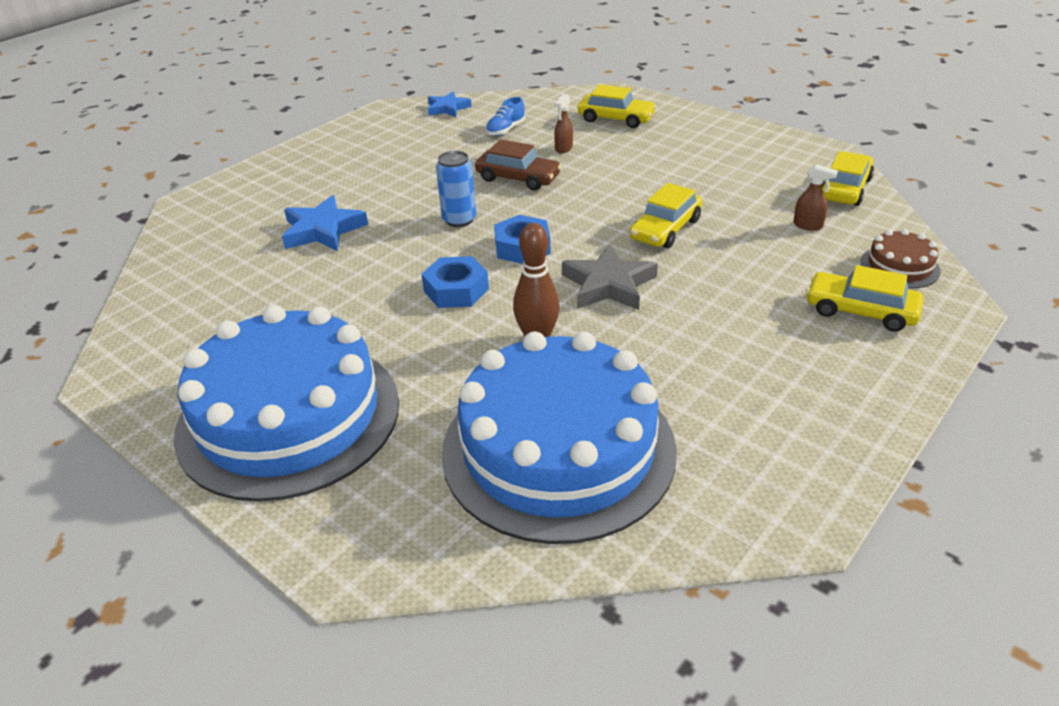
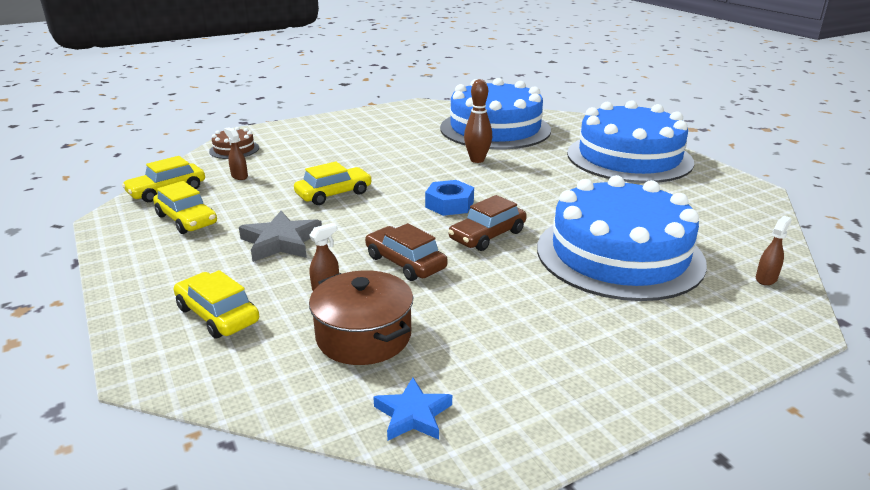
camera: 160 degrees left, 10 degrees down
blue star [282,195,368,251] -> blue cake [537,175,707,301]
blue nut [421,256,489,308] -> none
blue can [436,151,476,227] -> brown car [448,195,527,251]
blue shoe [486,97,525,136] -> brown pot [309,270,413,365]
grey star [562,245,658,310] -> grey star moved to [239,211,322,262]
yellow car [806,265,924,332] -> yellow car moved to [153,181,217,234]
none -> brown spray bottle [756,216,792,285]

